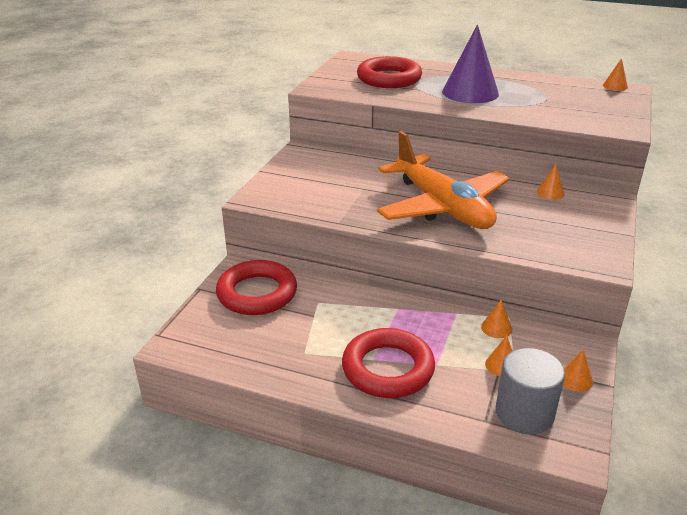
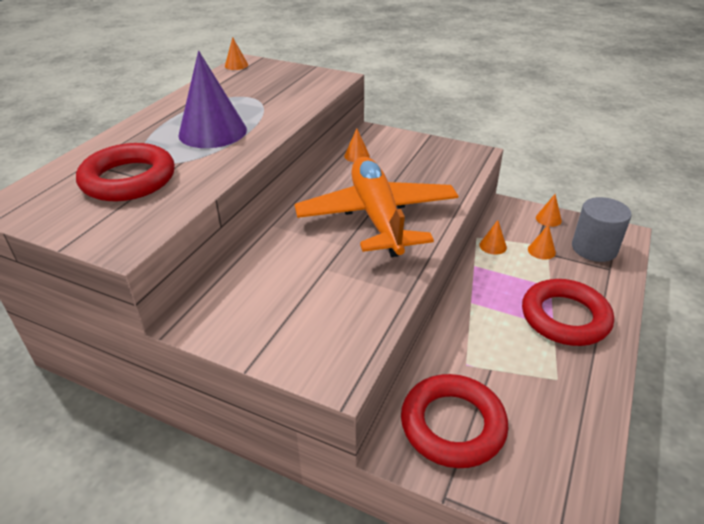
camera: 85 degrees left, 5 degrees up
orange plane [377,131,510,229] -> orange plane turned 75 degrees counterclockwise [295,157,458,257]

